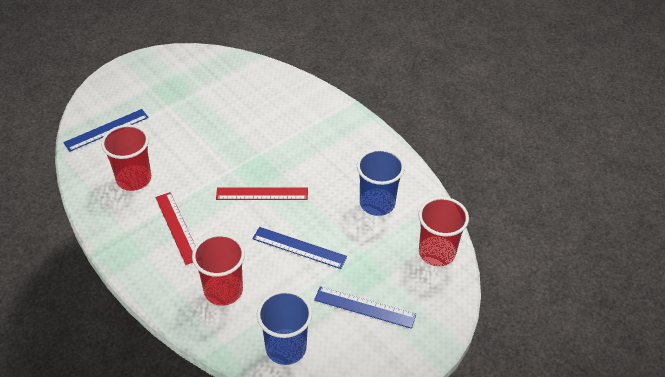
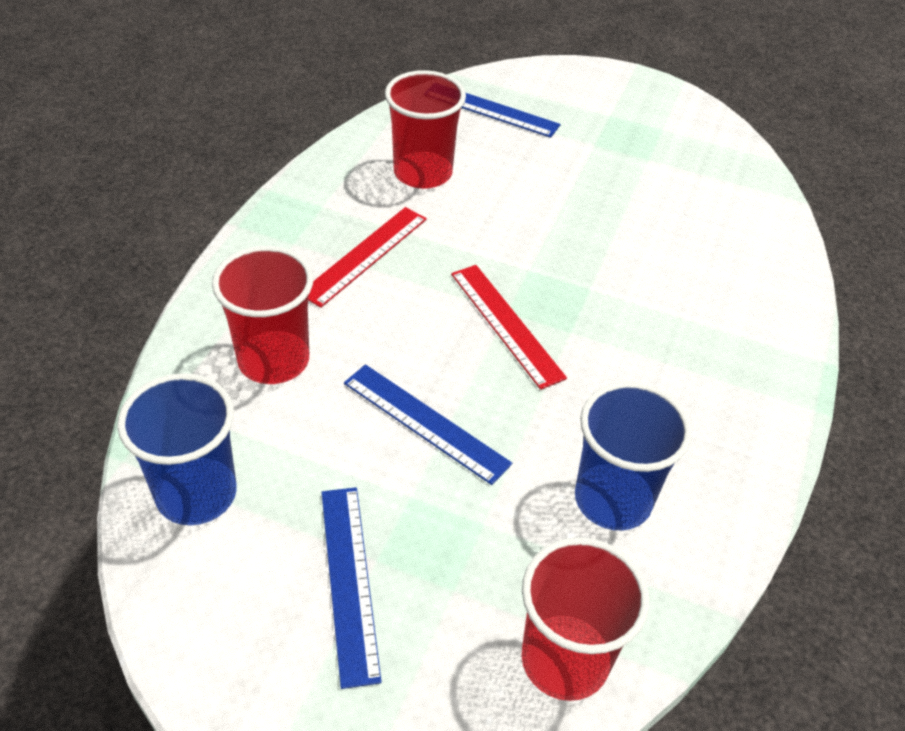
camera: 60 degrees right, 0 degrees up
blue ruler [252,227,347,269] -> blue ruler turned 45 degrees counterclockwise [344,365,512,485]

